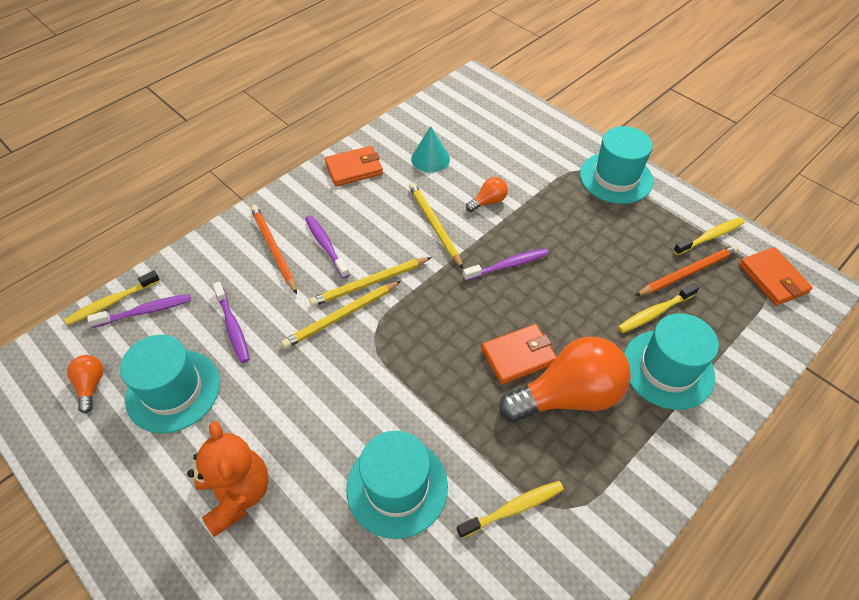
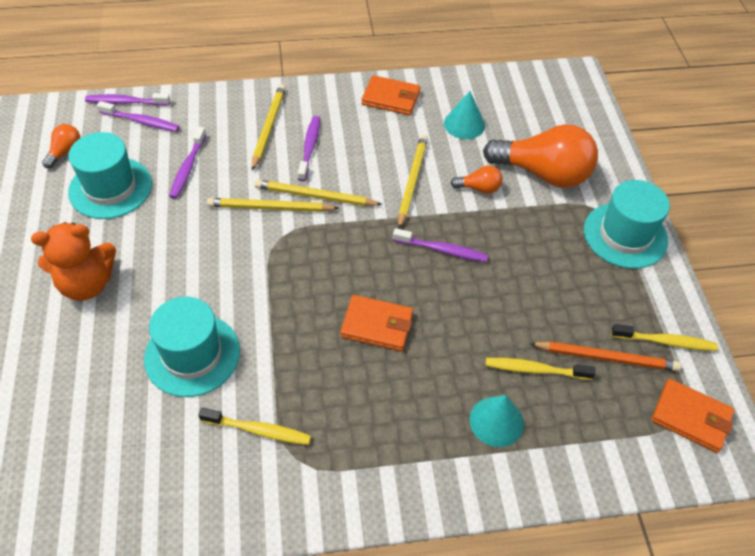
camera: 35 degrees right, 0 degrees up
yellow toothbrush [64,270,160,326] -> purple toothbrush [85,93,171,106]
orange teddy bear [187,421,269,537] -> orange teddy bear turned 60 degrees clockwise [31,222,116,301]
orange pencil [251,205,297,294] -> yellow pencil [252,84,286,171]
orange light bulb [499,337,631,422] -> orange light bulb moved to [483,124,598,188]
turquoise hat [624,313,719,410] -> turquoise cone [470,395,524,447]
orange wallet [739,247,813,306] -> orange wallet turned 75 degrees counterclockwise [651,379,735,453]

